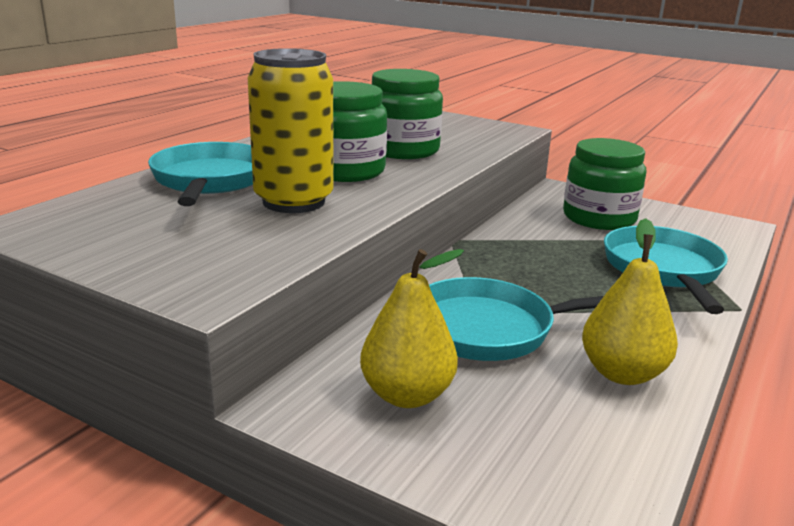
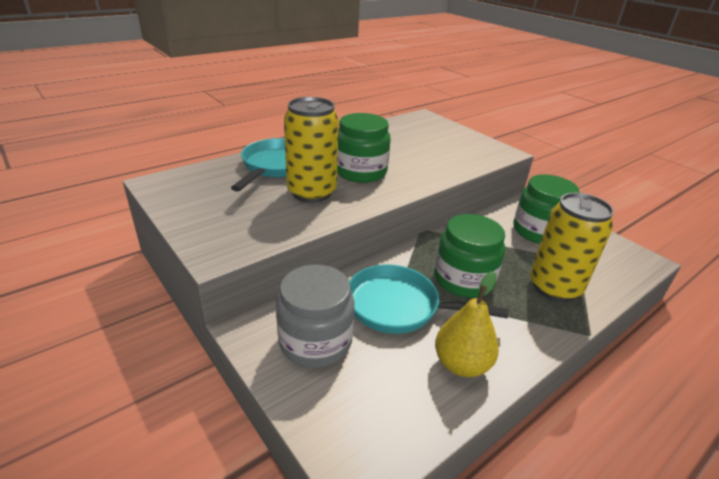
camera: 20 degrees right, 10 degrees up
yellow pear [360,249,464,408] -> grey jar [276,265,355,368]
green jar [372,69,443,159] -> green jar moved to [434,214,505,298]
turquoise pan [604,226,728,314] -> yellow can [530,193,614,302]

